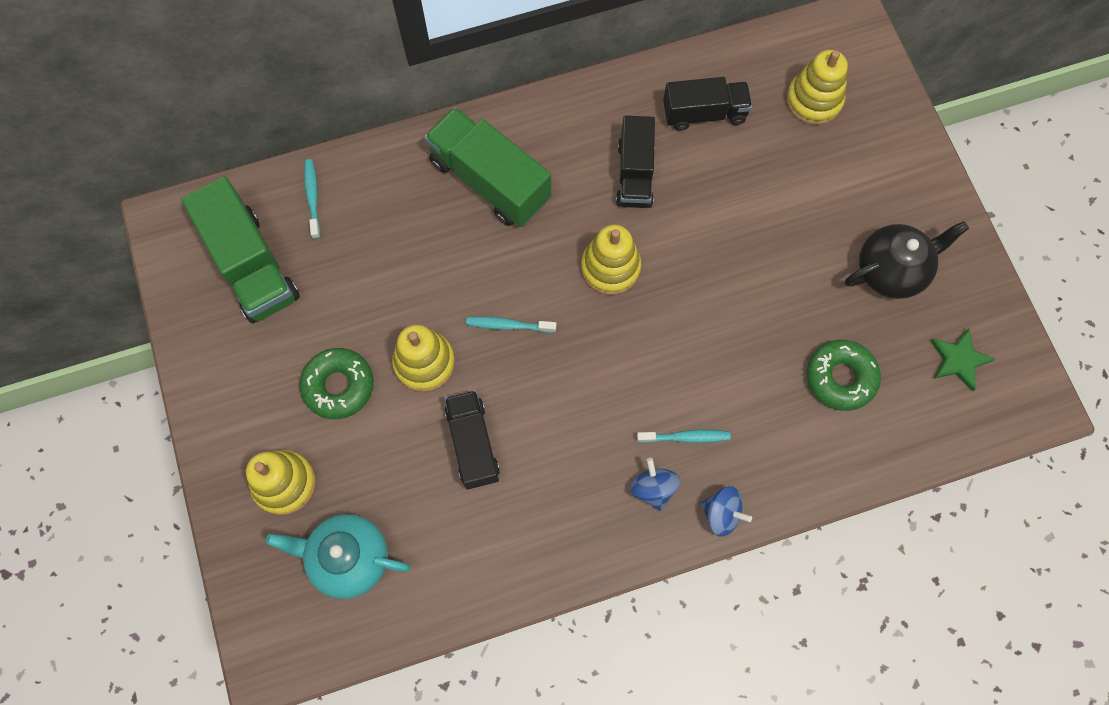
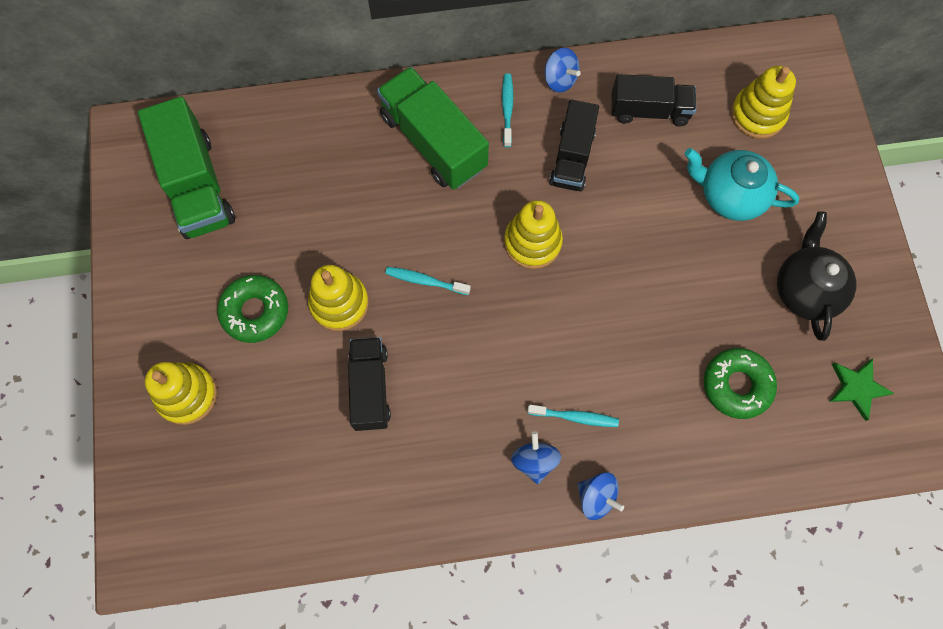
camera: 10 degrees right, 0 degrees up
turquoise teapot [266,514,410,599] -> turquoise teapot moved to [685,148,799,221]
turquoise toothbrush [304,159,321,239] -> turquoise toothbrush moved to [502,73,514,147]
black teapot [845,221,969,299] -> black teapot turned 75 degrees counterclockwise [777,211,856,341]
none -> blue spinning top [544,48,581,93]

